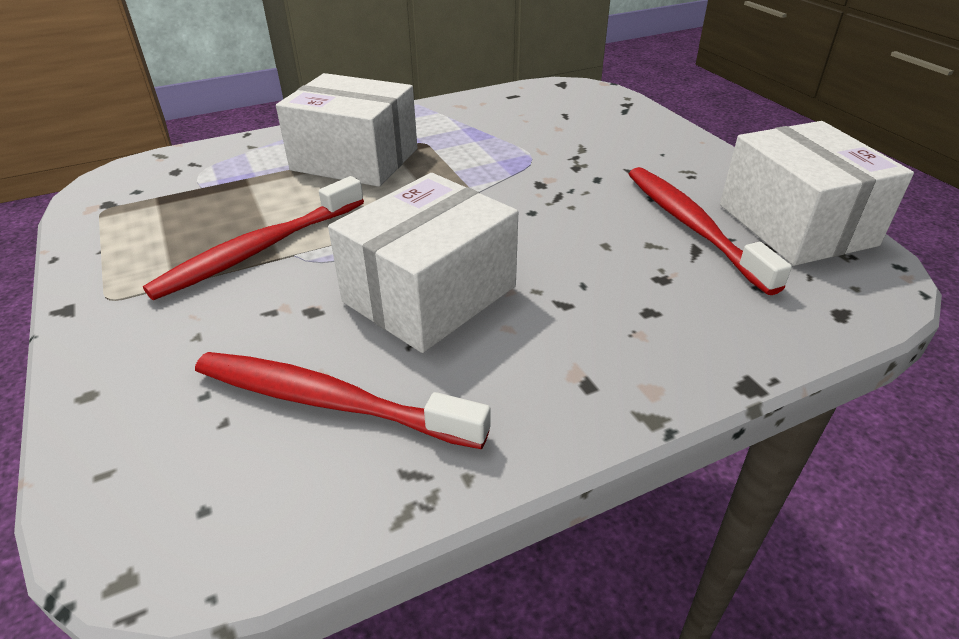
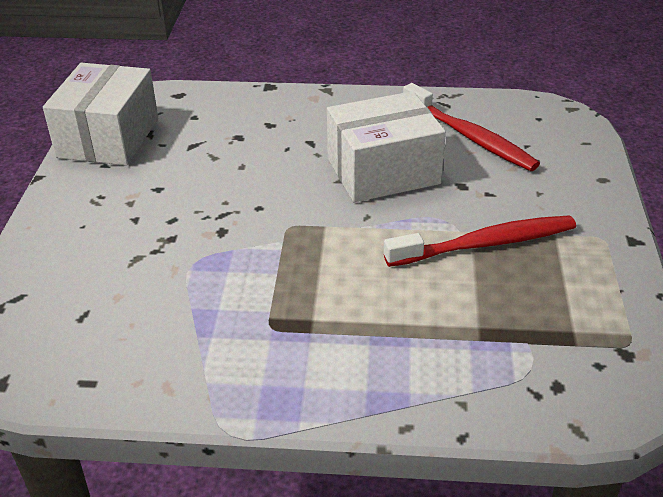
camera: 150 degrees left, 0 degrees up
white box [276,73,417,187] -> none
red toothbrush [629,167,792,295] -> none

